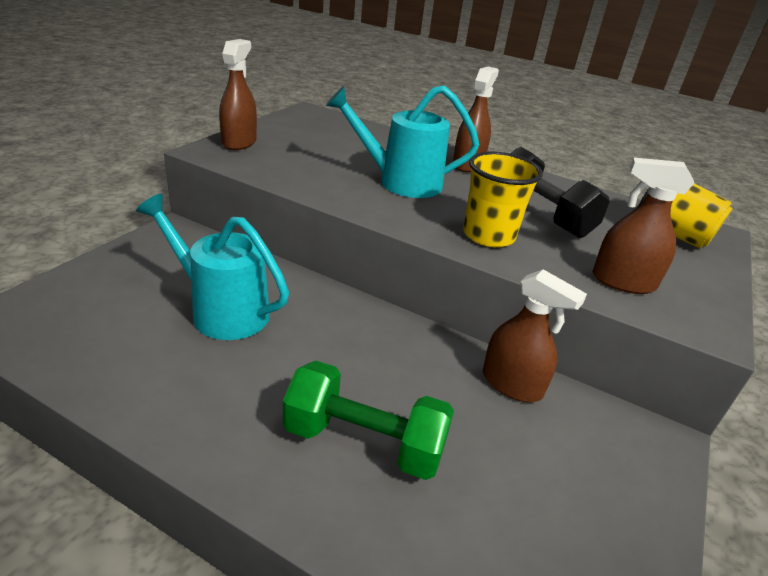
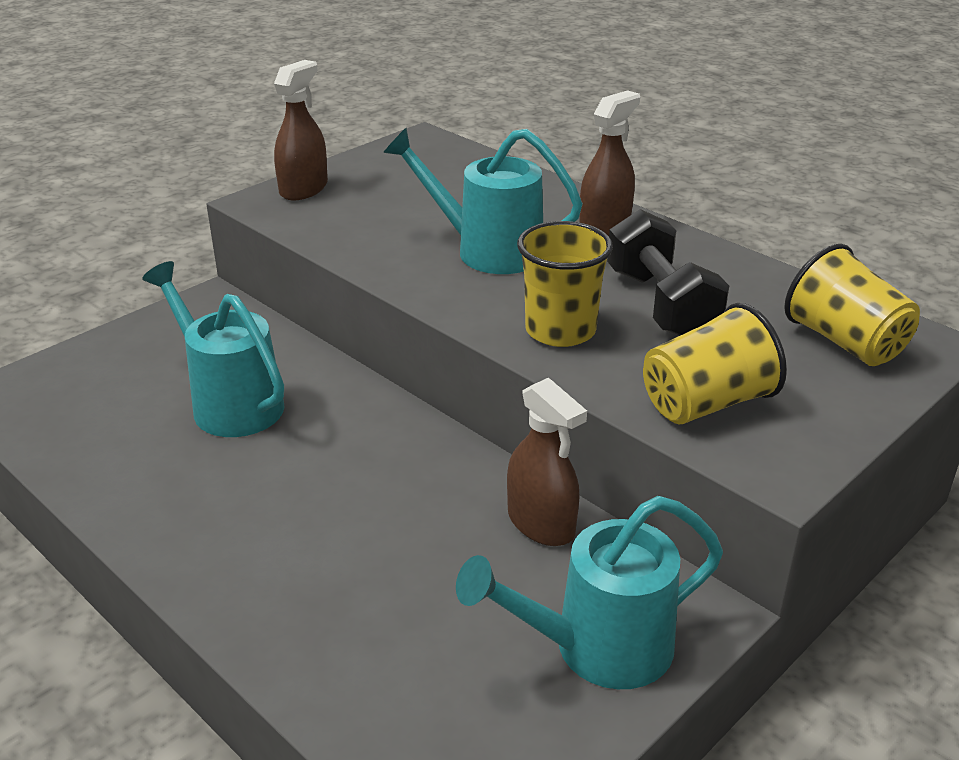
camera: 20 degrees right, 0 degrees up
green dumbbell [283,361,454,480] -> none
brown spray bottle [592,158,694,294] -> yellow cup [643,303,787,425]
none -> turquoise watering can [456,496,723,689]

